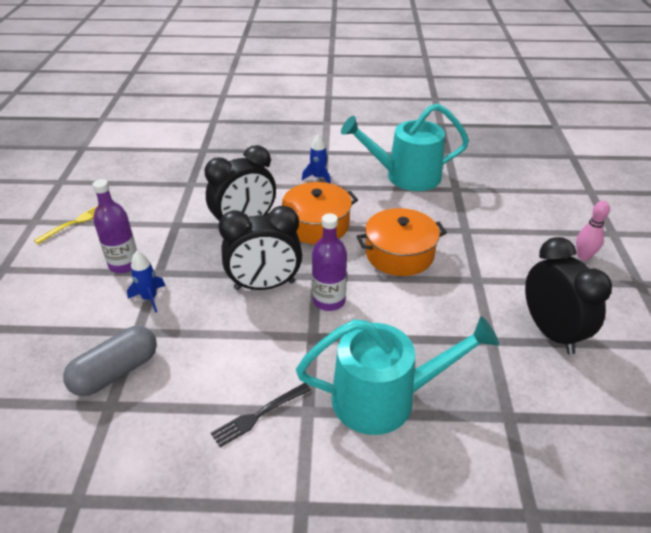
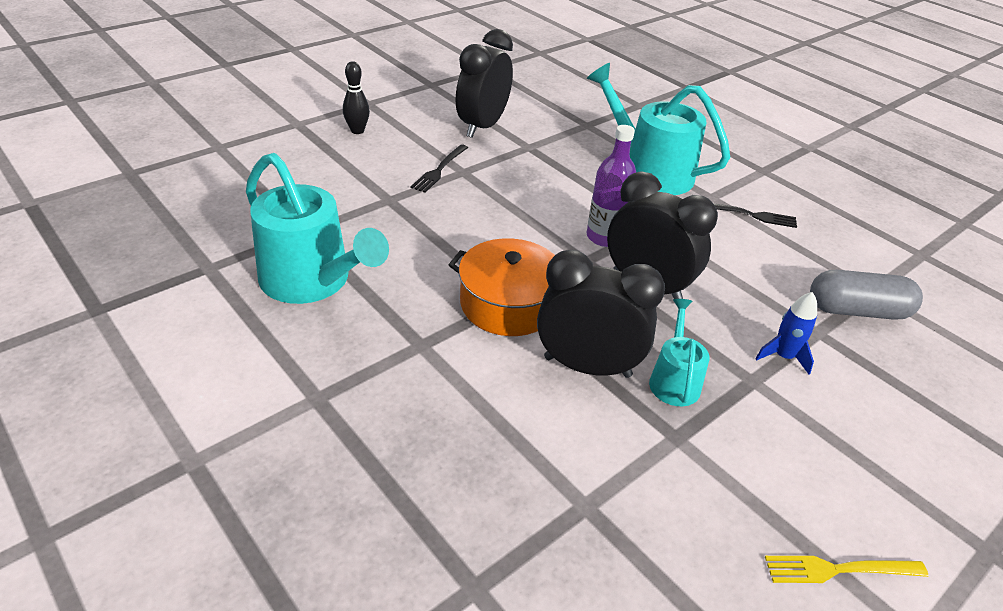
camera: 135 degrees left, 0 degrees up
purple bottle [93,179,137,273] -> none
blue rocket [302,134,331,184] -> none
orange pot [357,208,447,276] -> none
pink bowling pin [576,201,610,261] -> black bowling pin [343,61,370,134]
none -> black fork [411,144,468,192]
none -> turquoise watering can [649,299,709,406]

